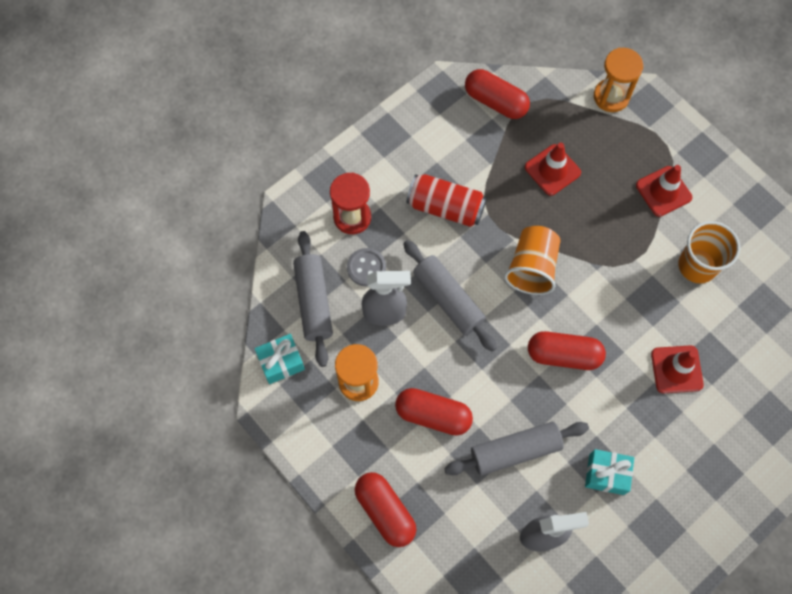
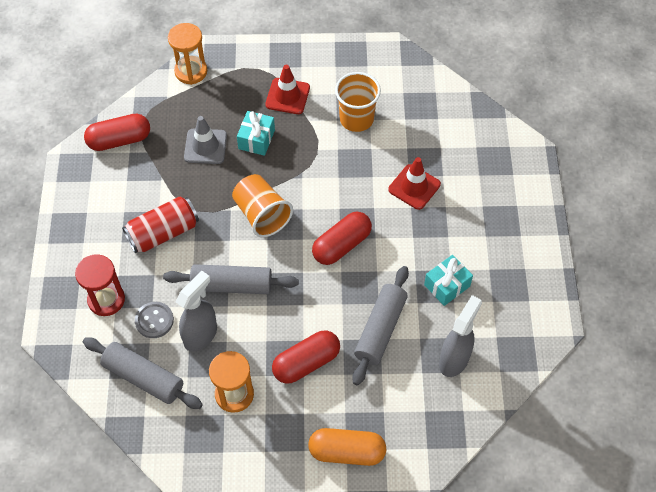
camera: 50 degrees left, 10 degrees down
turquoise gift [255,334,305,384] -> turquoise gift moved to [237,111,275,156]
red capsule [355,472,416,547] -> orange capsule [308,428,386,466]
red traffic cone [525,143,581,196] -> grey traffic cone [184,116,227,164]

